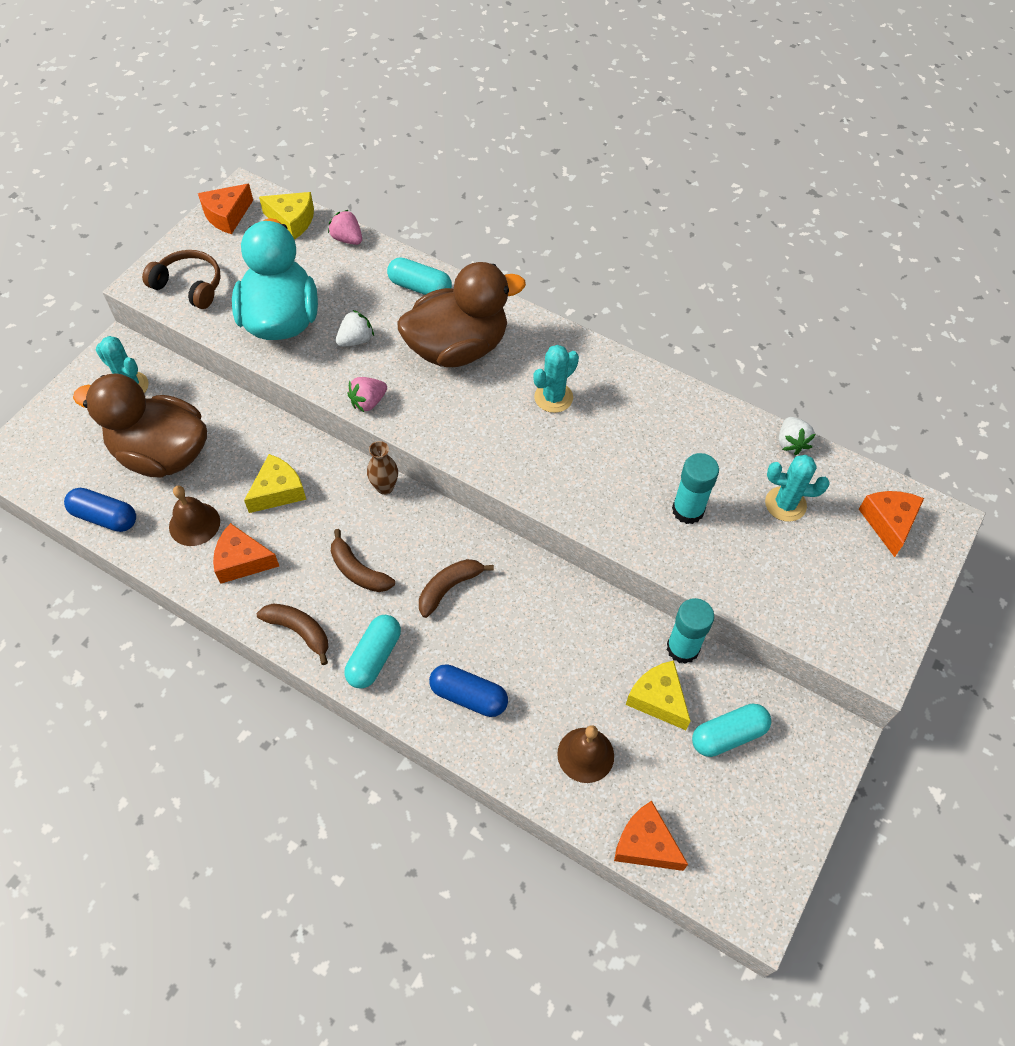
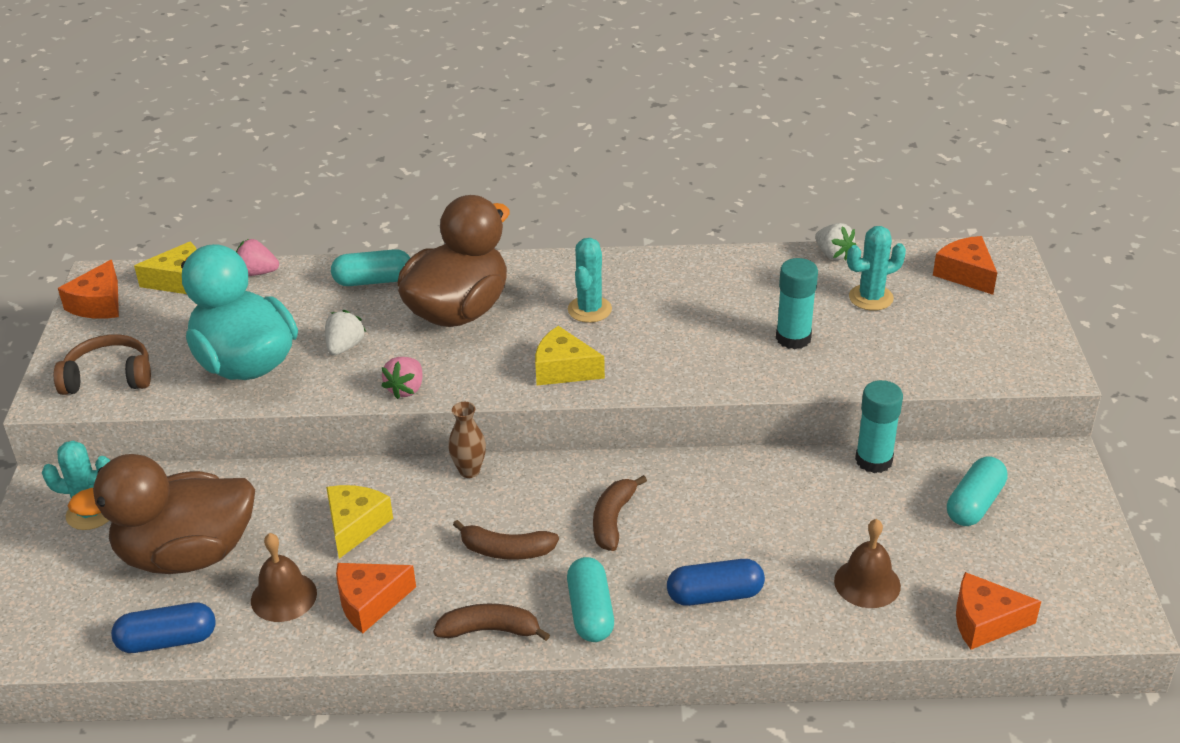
camera: 30 degrees left, 20 degrees down
yellow cheese [626,660,691,730] -> yellow cheese moved to [535,326,605,386]

